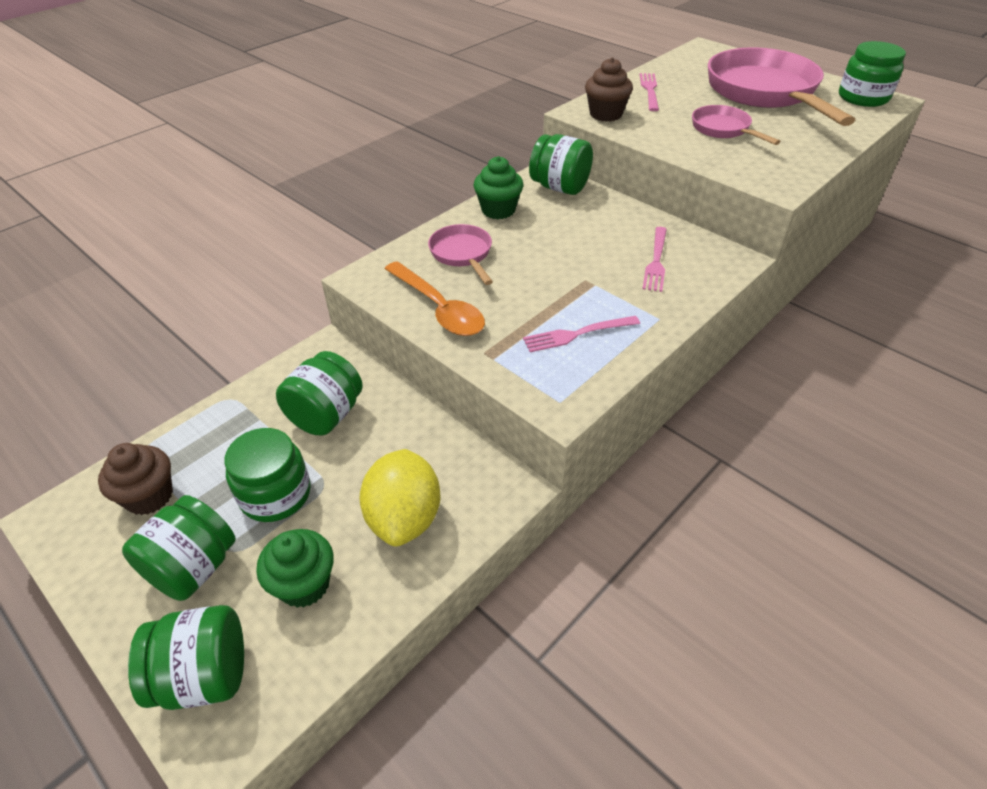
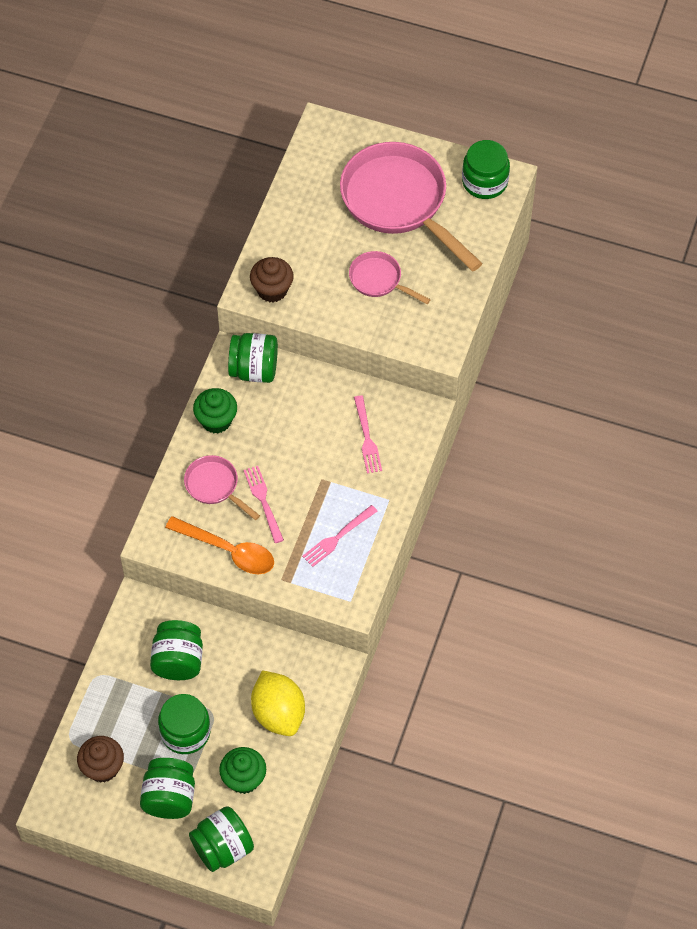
camera: 25 degrees left, 15 degrees up
pink fork [640,73,659,111] -> pink fork moved to [243,466,284,543]

